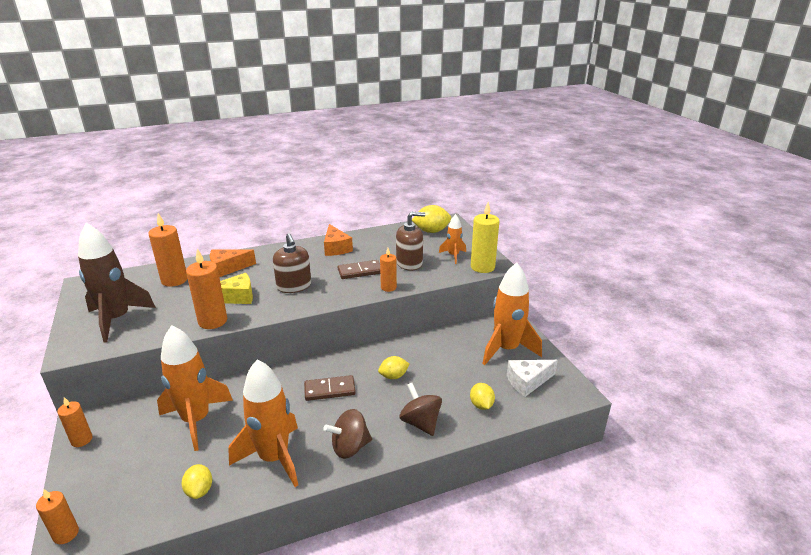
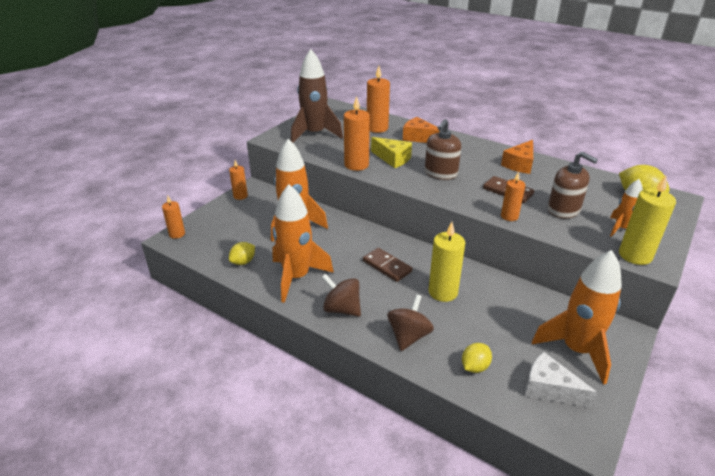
camera: 55 degrees right, 5 degrees up
yellow lemon [378,356,409,379] -> yellow candle [429,222,465,302]

